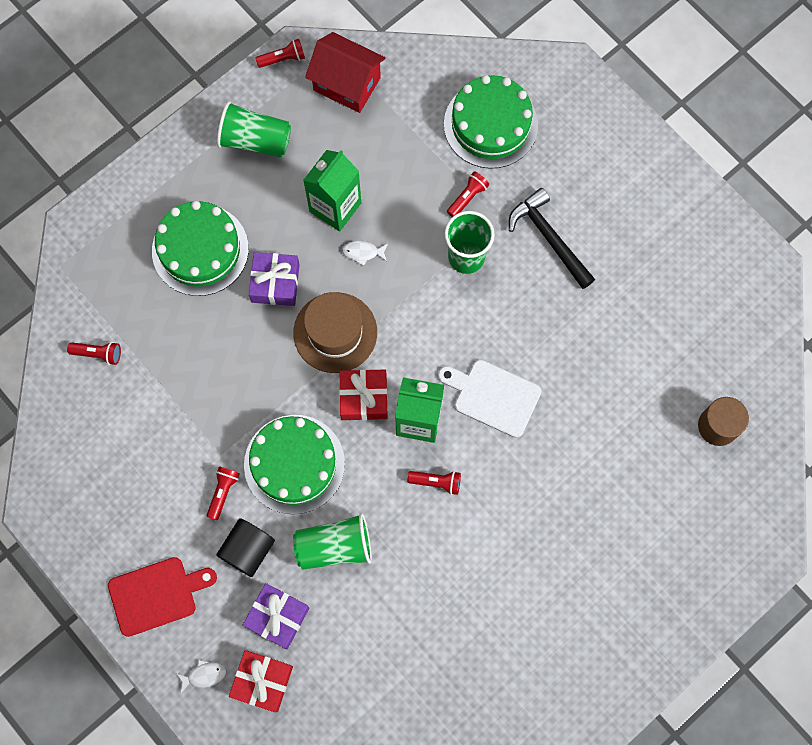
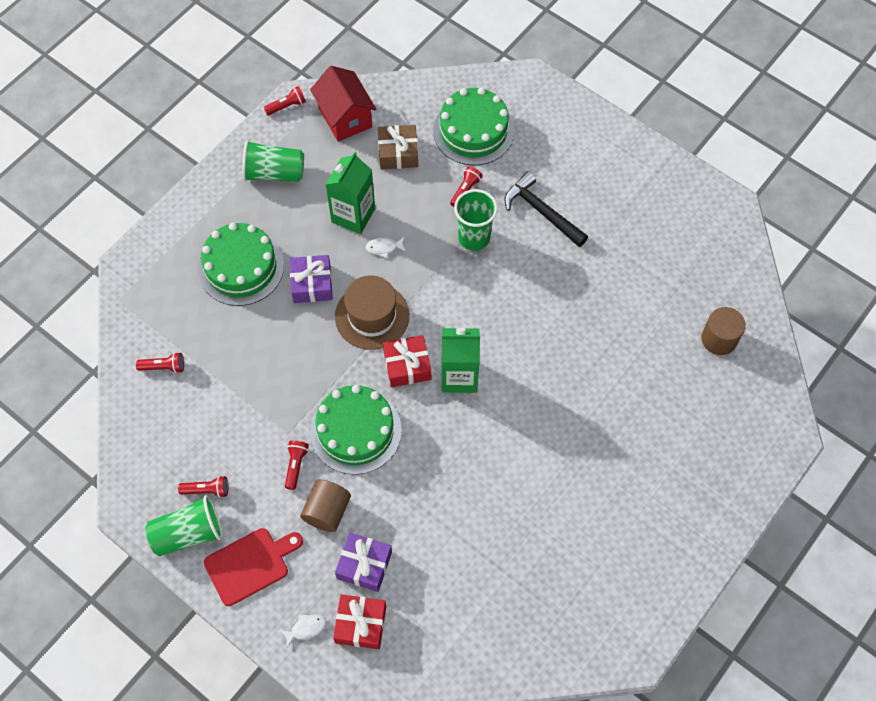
camera: 10 degrees left, 10 degrees down
black cylinder [216,518,275,577] -> brown cylinder [300,479,351,532]
green cup [293,513,372,569] -> green cup moved to [145,495,222,556]
red house [305,32,386,113] -> red house turned 45 degrees clockwise [310,66,376,142]
red flashlight [408,471,461,495] -> red flashlight moved to [178,476,228,498]
white cutting board [438,360,541,438] -> none
none -> brown gift [378,125,418,170]

